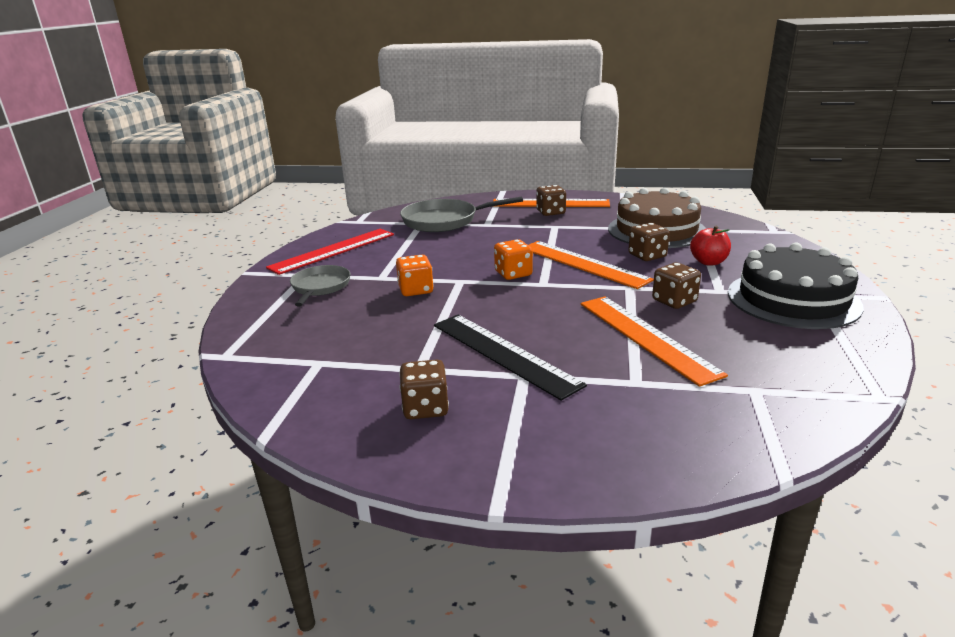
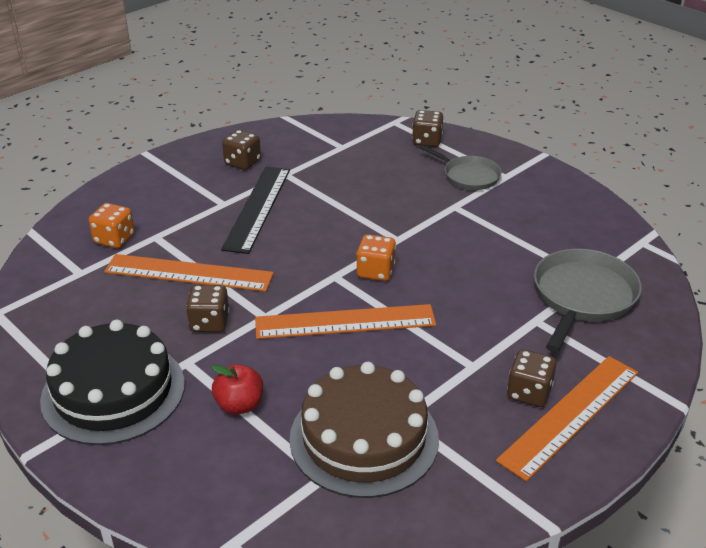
camera: 125 degrees right, 10 degrees up
red ruler [266,229,394,275] -> none
orange dice [396,255,434,296] -> orange dice moved to [89,203,135,248]
black ruler [434,315,587,401] -> black ruler turned 75 degrees counterclockwise [221,167,290,254]
brown dice [628,223,670,261] -> brown dice moved to [412,110,443,147]

